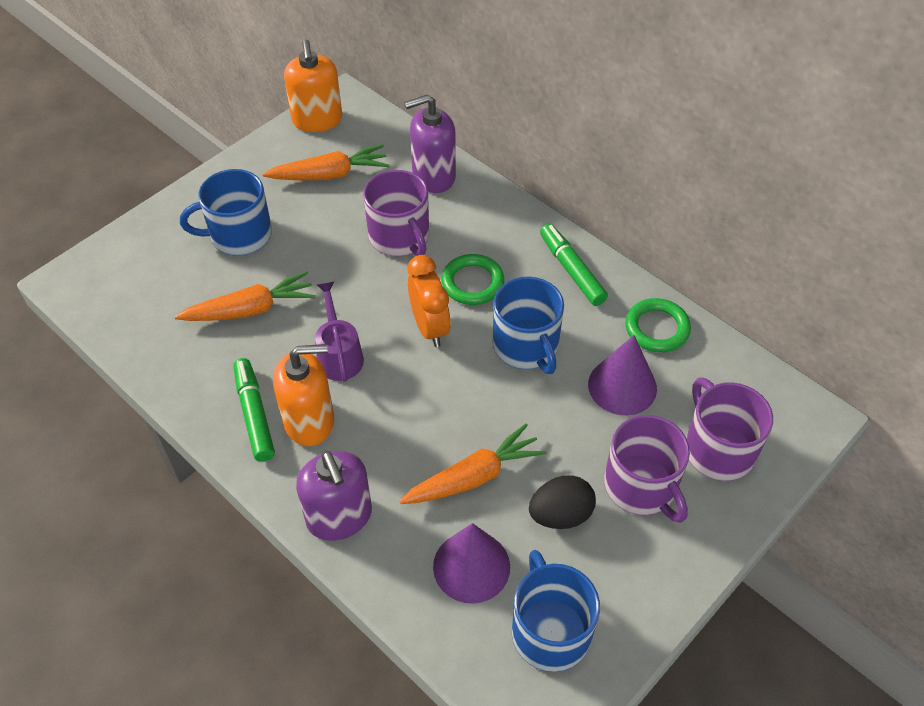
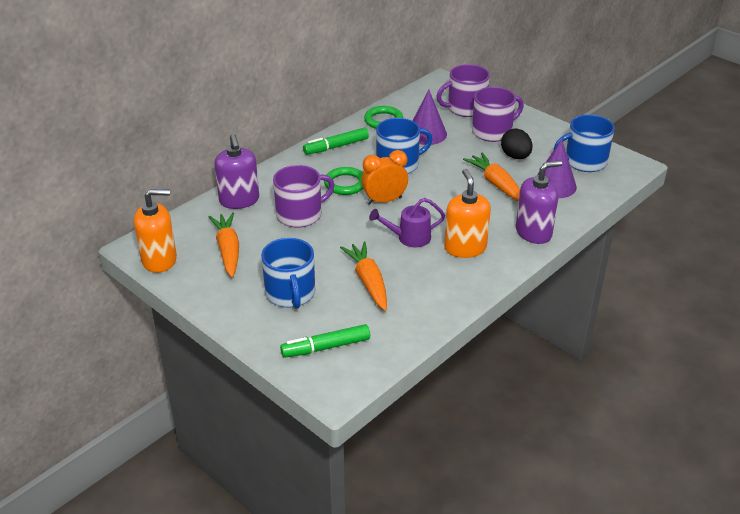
camera: 90 degrees left, 15 degrees down
green marker [233,358,275,462] -> green marker moved to [280,324,370,358]

